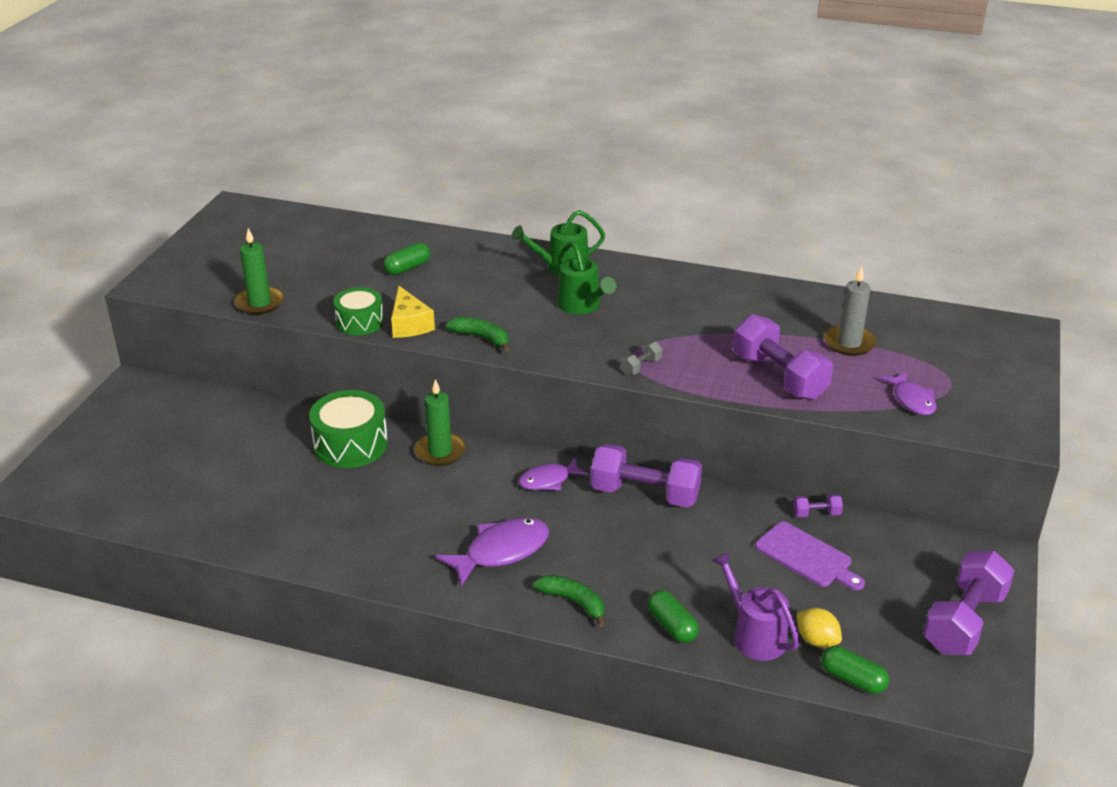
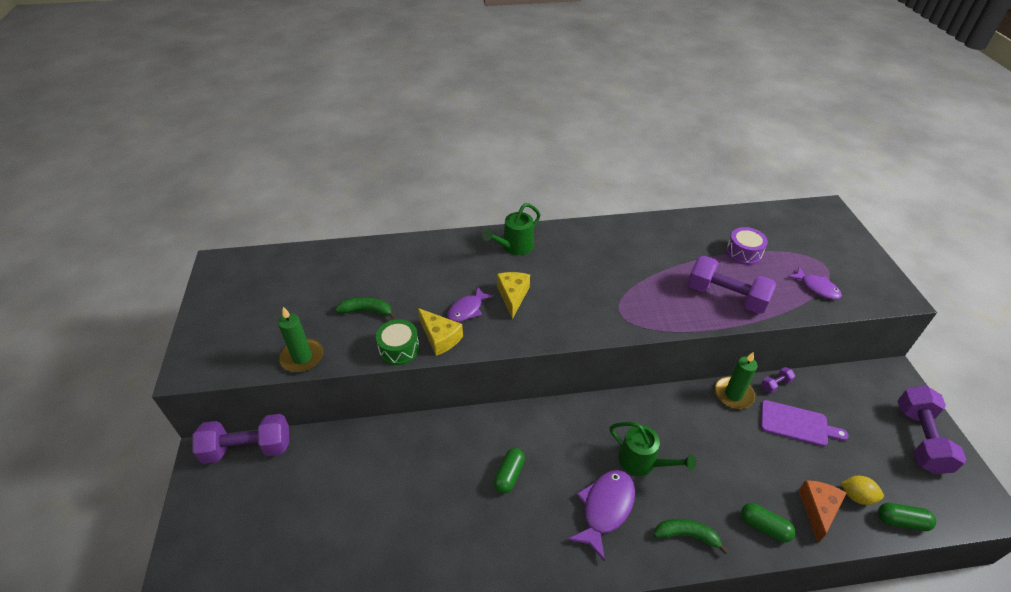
camera: 25 degrees left, 10 degrees up
green drum [309,390,388,468] -> none
green capsule [383,242,430,275] -> green capsule moved to [494,448,525,494]
green candle [414,379,466,466] -> green candle moved to [715,352,758,409]
green banana [446,317,510,352] -> green banana moved to [335,297,396,319]
purple fish [518,458,589,490] -> purple fish moved to [447,286,494,322]
green watering can [557,242,616,314] -> green watering can moved to [610,422,696,476]
purple dumbbell [591,444,702,508] -> purple dumbbell moved to [193,414,289,464]
grey dumbbell [621,341,662,375] -> none
purple watering can [712,552,799,661] -> orange cheese [799,480,846,543]
grey candle [824,266,876,356] -> purple drum [726,227,768,265]
none -> yellow cheese [497,272,530,319]

